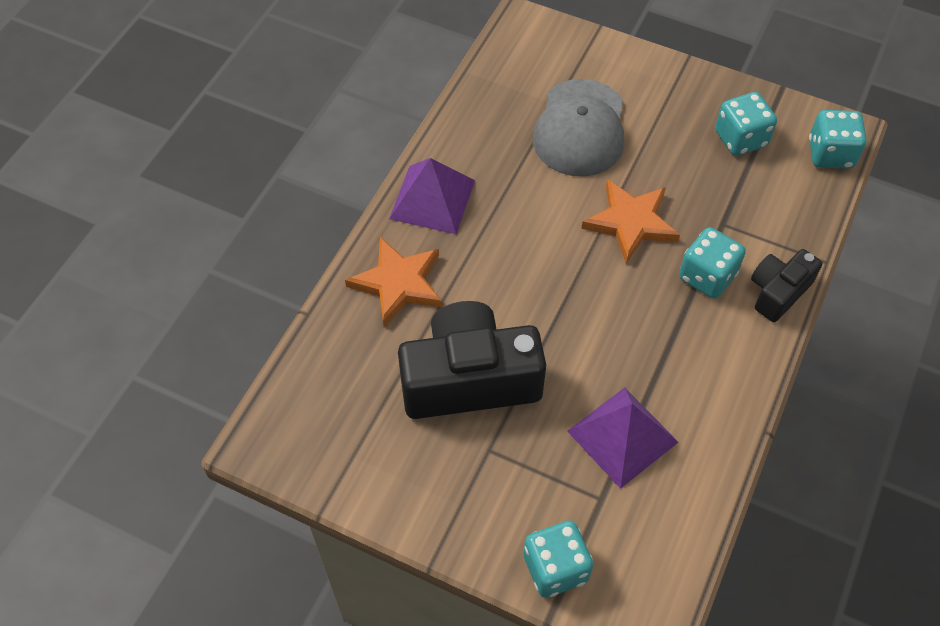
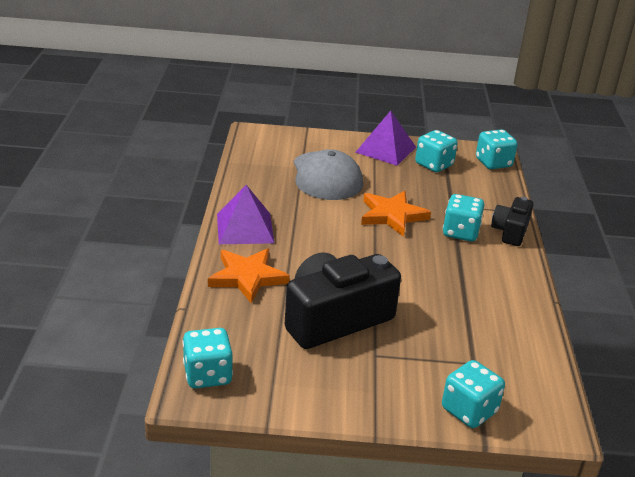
camera: 25 degrees left, 25 degrees down
purple pyramid [567,387,678,489] -> purple pyramid moved to [355,111,416,166]
none -> turquoise dice [182,328,233,388]

